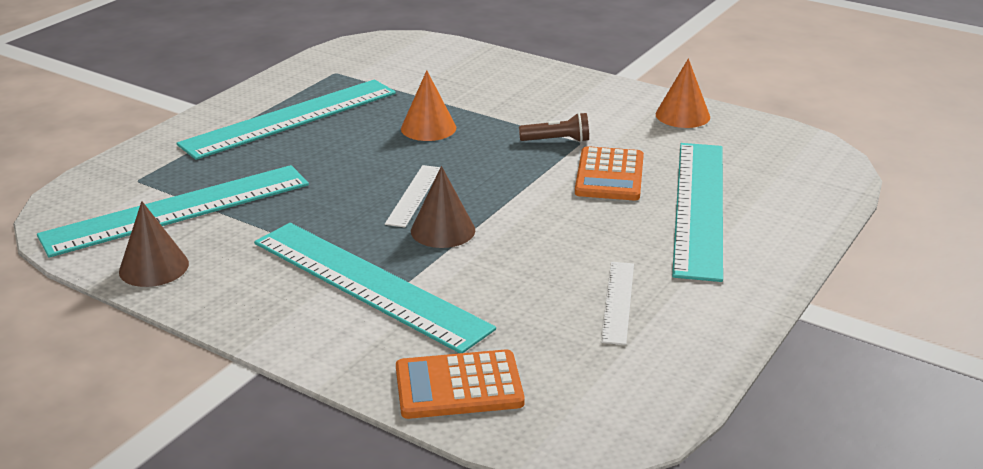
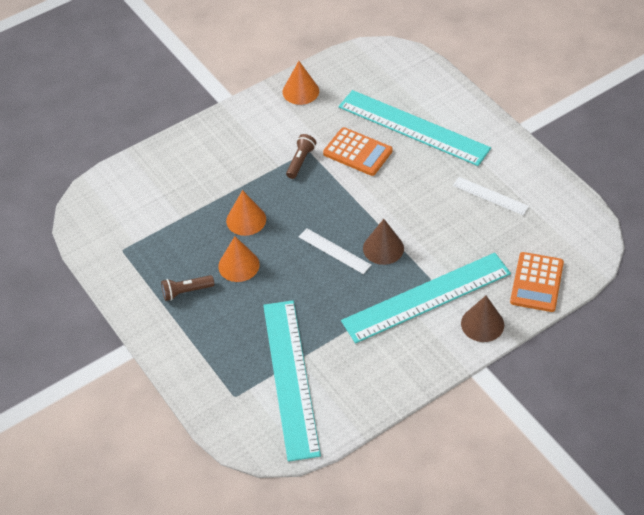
camera: 65 degrees left, 20 degrees up
brown cone [119,201,189,287] -> brown cone moved to [461,296,504,342]
turquoise ruler [177,80,396,160] -> brown flashlight [161,275,214,301]
none -> orange cone [218,236,260,282]

